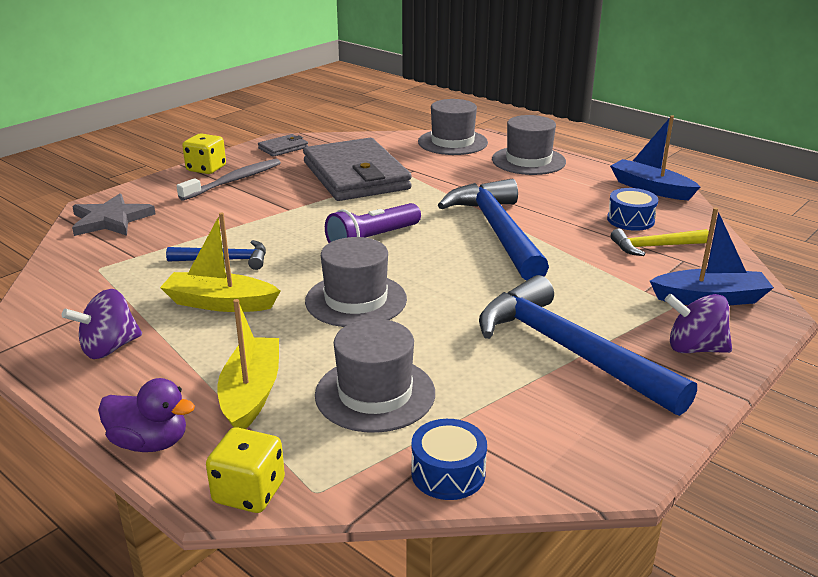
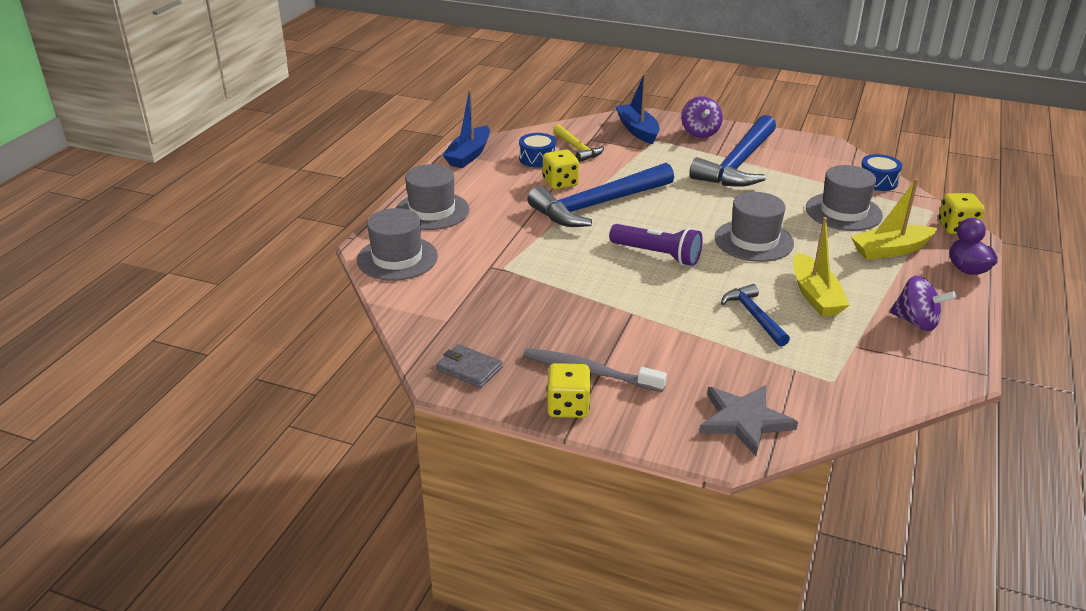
camera: 110 degrees left, 5 degrees up
grey wallet [303,138,412,201] -> none
none -> yellow dice [543,149,579,190]

